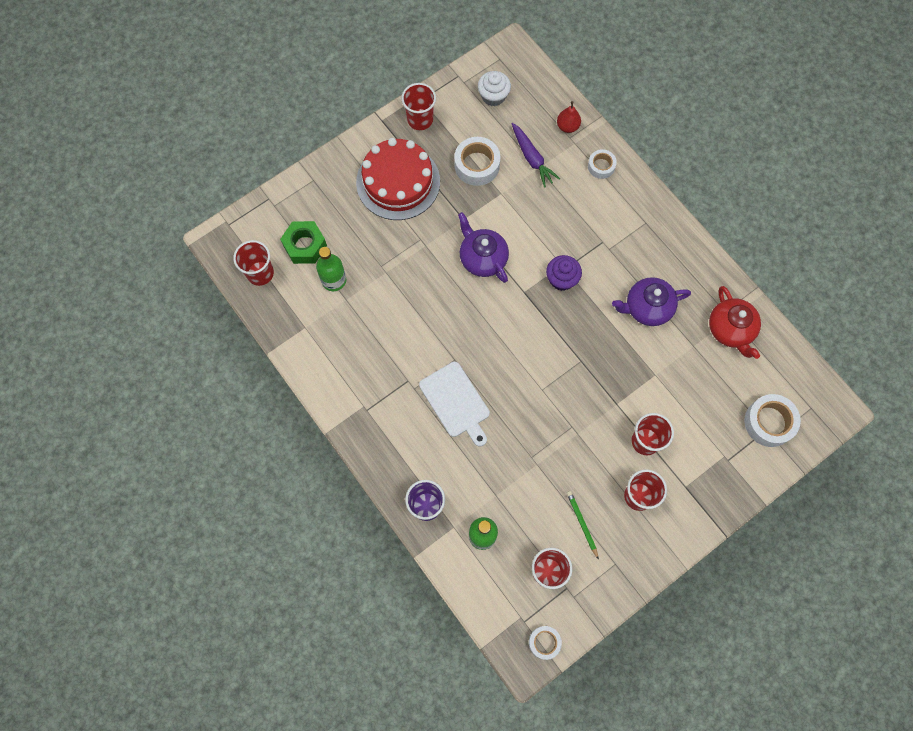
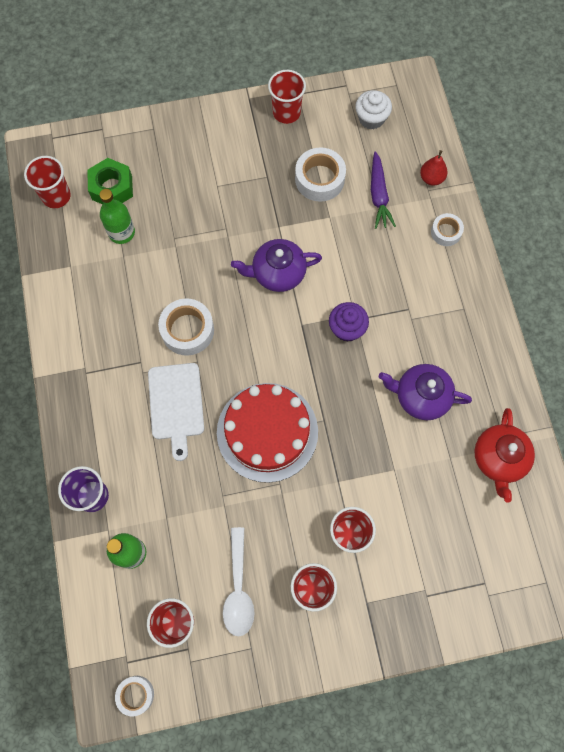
camera: 25 degrees right, 0 degrees up
red cake [356,138,440,220] -> red cake moved to [217,383,318,483]
purple teapot [458,212,509,283] -> purple teapot turned 90 degrees counterclockwise [231,239,322,292]
green pencil [567,491,599,560] -> white spoon [223,527,255,636]
white tape [744,394,801,447] -> white tape moved to [158,298,214,356]

